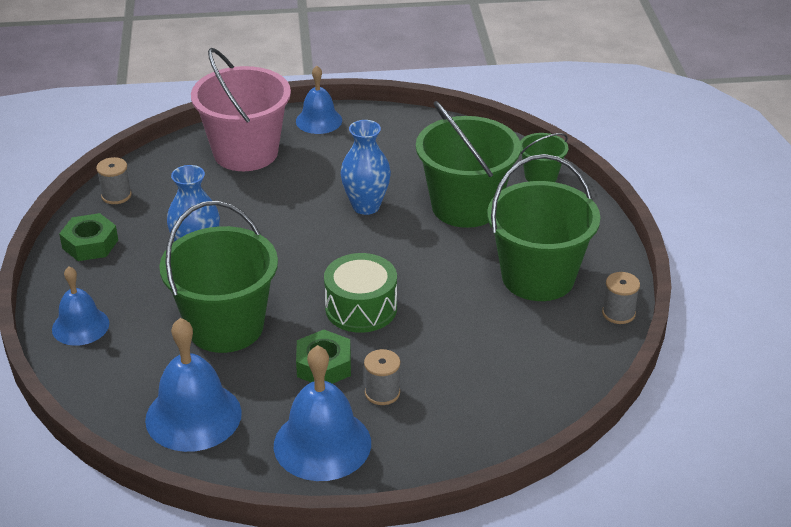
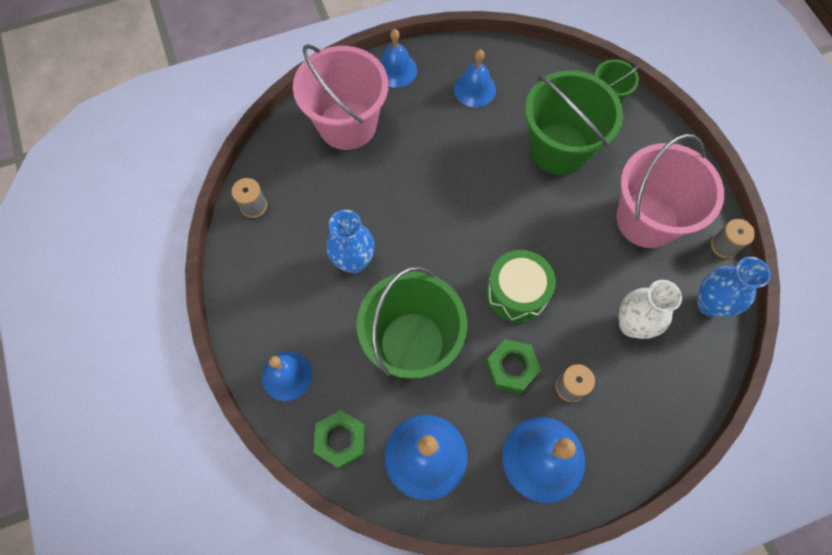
camera: 15 degrees left, 30 degrees up
green nut [59,213,118,261] -> green nut moved to [314,410,366,469]
blue vase [341,120,391,215] -> blue vase moved to [697,257,771,317]
green bucket [487,154,601,301] -> pink bucket [616,134,724,248]
none -> blue bell [454,49,496,107]
none -> white vase [619,280,682,339]

